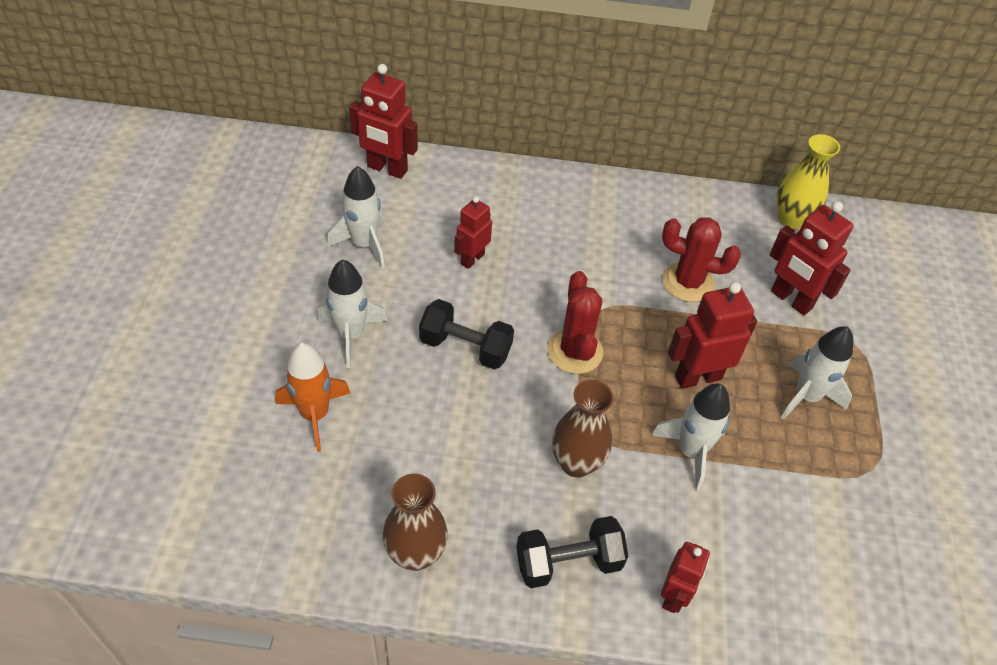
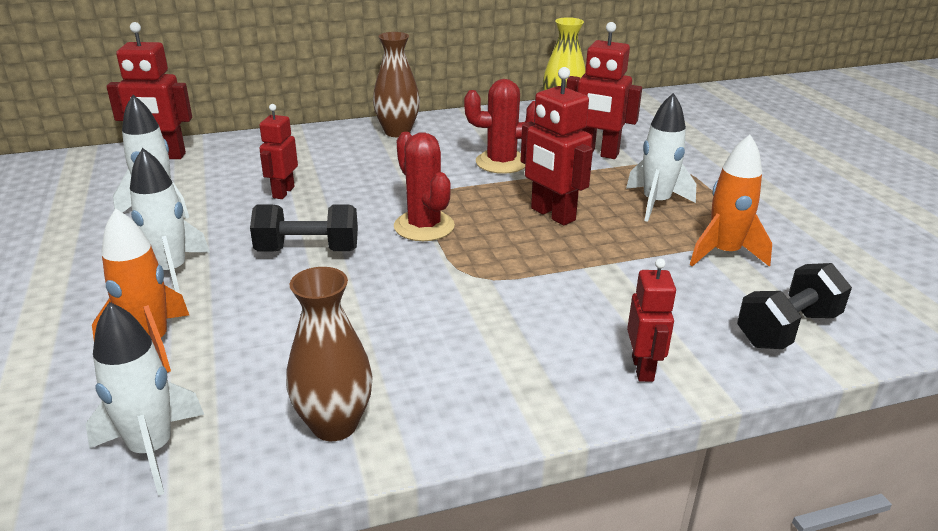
camera: 20 degrees left, 20 degrees down
black dumbbell [516,516,628,588] -> black dumbbell moved to [737,263,852,349]
brown vase [552,380,613,478] -> brown vase moved to [373,32,420,137]
white rocket [651,383,730,490] -> white rocket moved to [85,302,204,496]
red robot [668,282,757,389] -> red robot turned 90 degrees counterclockwise [520,67,593,225]
none -> orange rocket [690,135,772,267]

